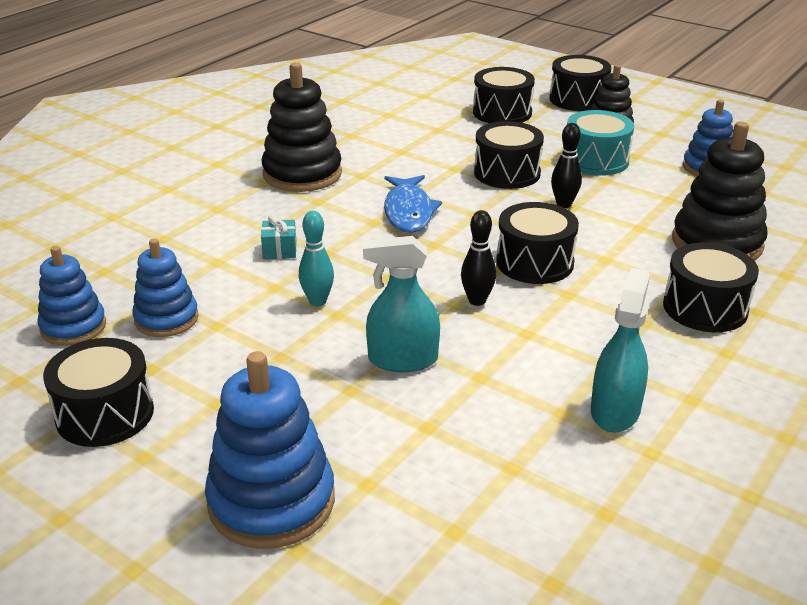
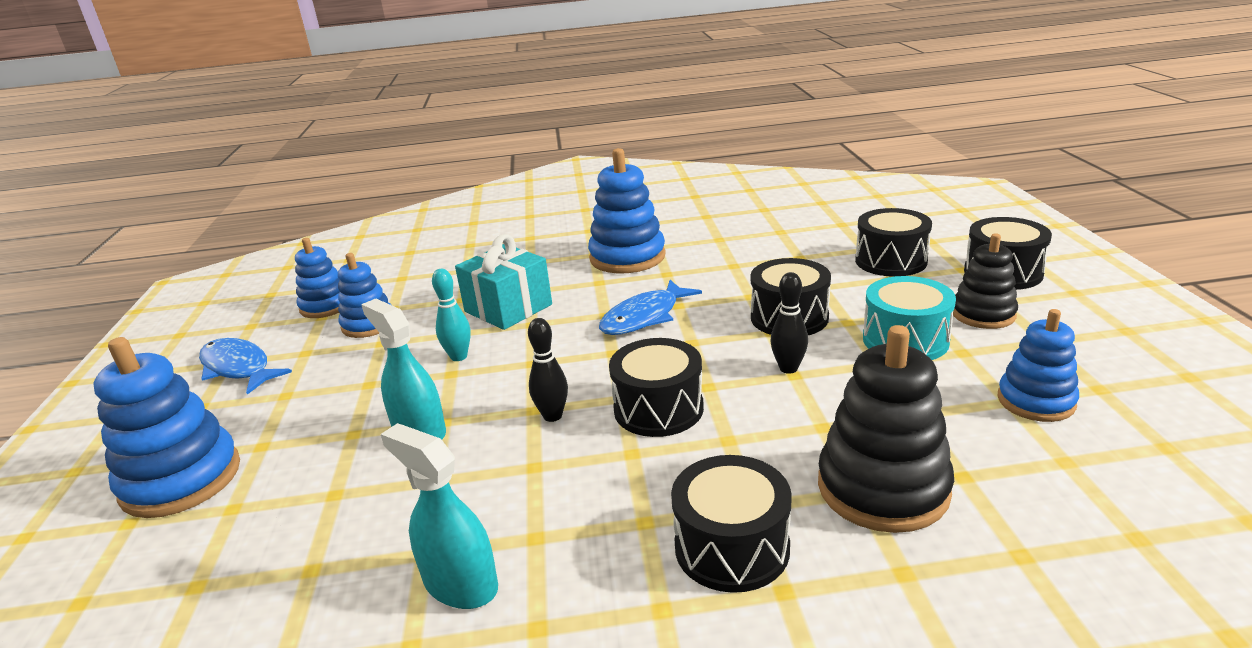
camera: 50 degrees right, 5 degrees down
black drum [43,338,154,447] -> blue fish [199,338,292,395]
turquoise gift [261,215,297,259] -> turquoise gift [455,234,552,330], size x2.13
black stacking toy [262,62,342,192] -> blue stacking toy [588,148,666,273]
turquoise spray bottle [591,268,650,433] -> turquoise spray bottle turned 120 degrees counterclockwise [381,423,498,609]

